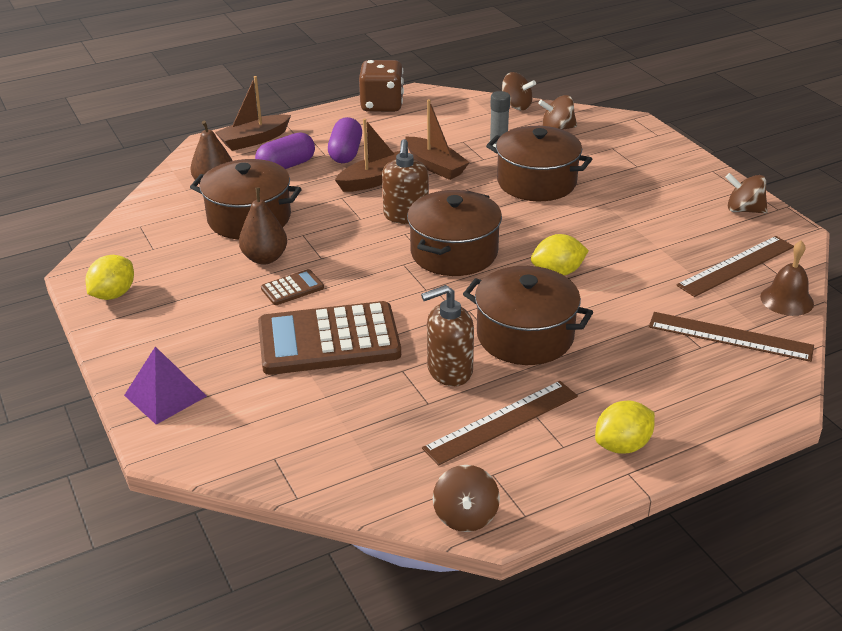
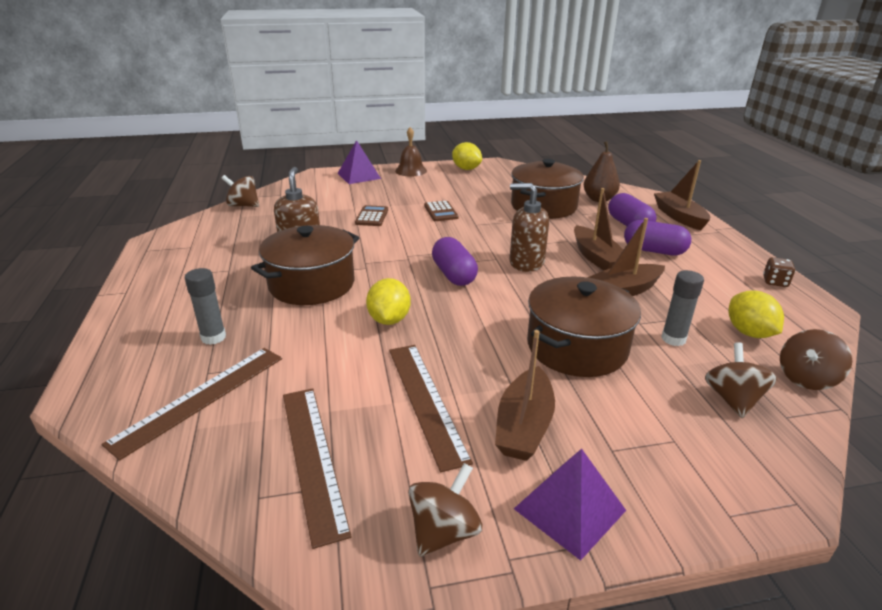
camera: 105 degrees right, 5 degrees down
brown pear [239,188,287,265] -> none
brown calculator [258,301,401,375] -> brown calculator [355,205,388,226], size x0.43
brown dice [359,60,404,112] -> brown dice [763,257,795,287], size x0.46
brown pot [407,190,502,276] -> purple capsule [432,237,478,286]
brown ruler [422,381,578,466] -> brown ruler moved to [389,345,473,472]
brown spinning top [433,465,500,532] -> brown spinning top moved to [221,175,259,207]
yellow lemon [595,401,655,454] -> yellow lemon moved to [729,290,784,338]
brown bell [760,240,814,316] -> brown bell moved to [395,127,427,177]
none -> grey glue stick [185,268,226,345]
none -> brown boat [495,330,555,461]
none -> purple pyramid [514,449,626,561]

